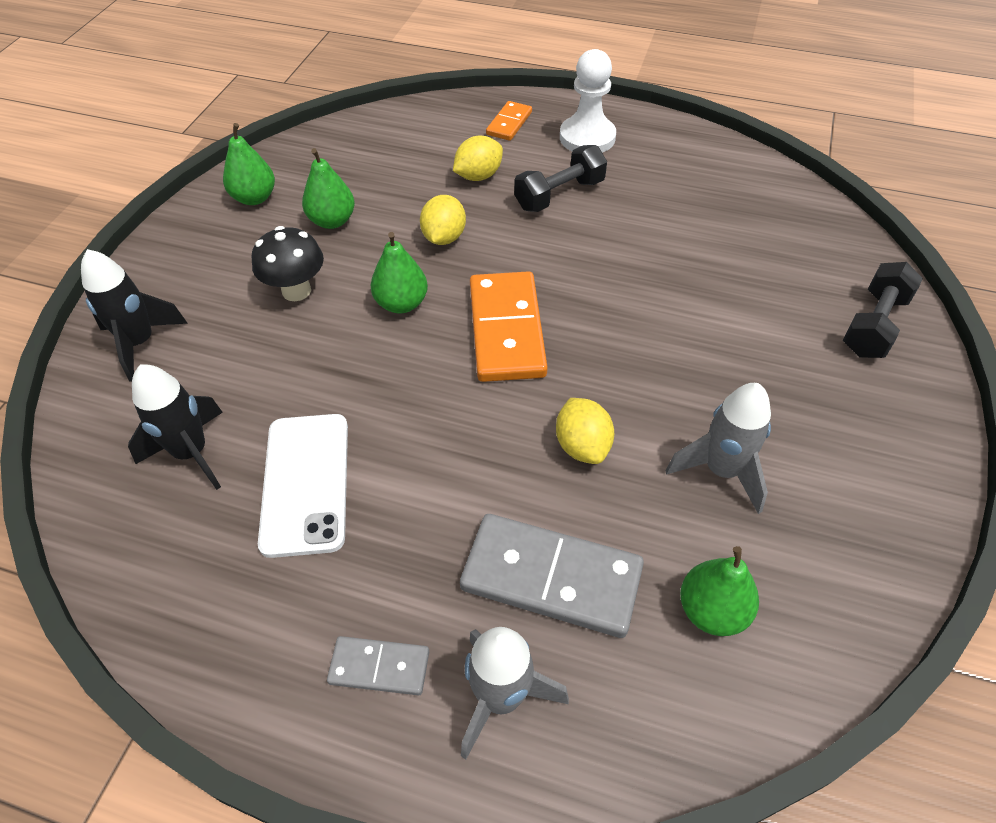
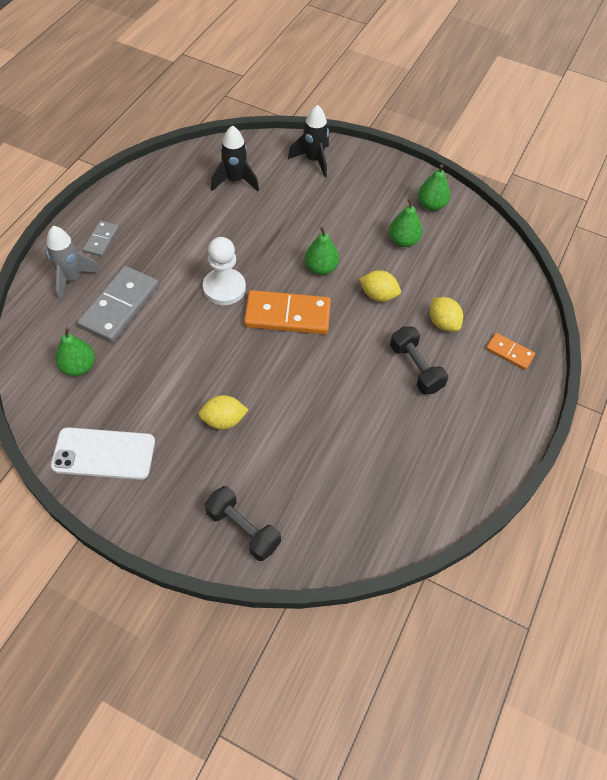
camera: 95 degrees right, 5 degrees up
black mushroom [252,226,324,301] -> none
white phone [258,414,348,558] -> white phone moved to [51,427,155,480]
yellow lemon [556,398,614,464] -> yellow lemon moved to [198,395,248,430]
white pawn [560,49,616,153] -> white pawn moved to [203,237,246,305]
grey rocket [665,383,771,514] -> none

